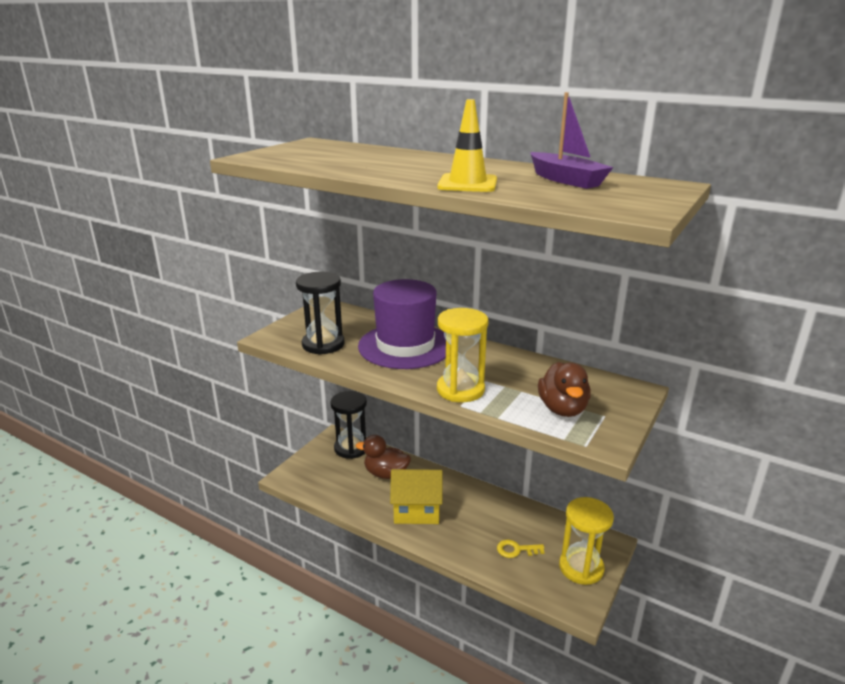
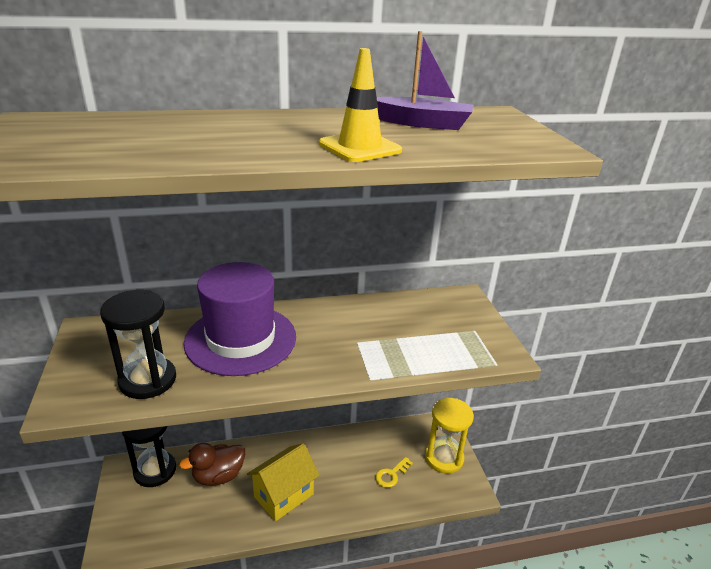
camera: 45 degrees left, 5 degrees up
yellow hourglass [437,308,488,402] -> none
brown duck [538,362,591,417] -> none

